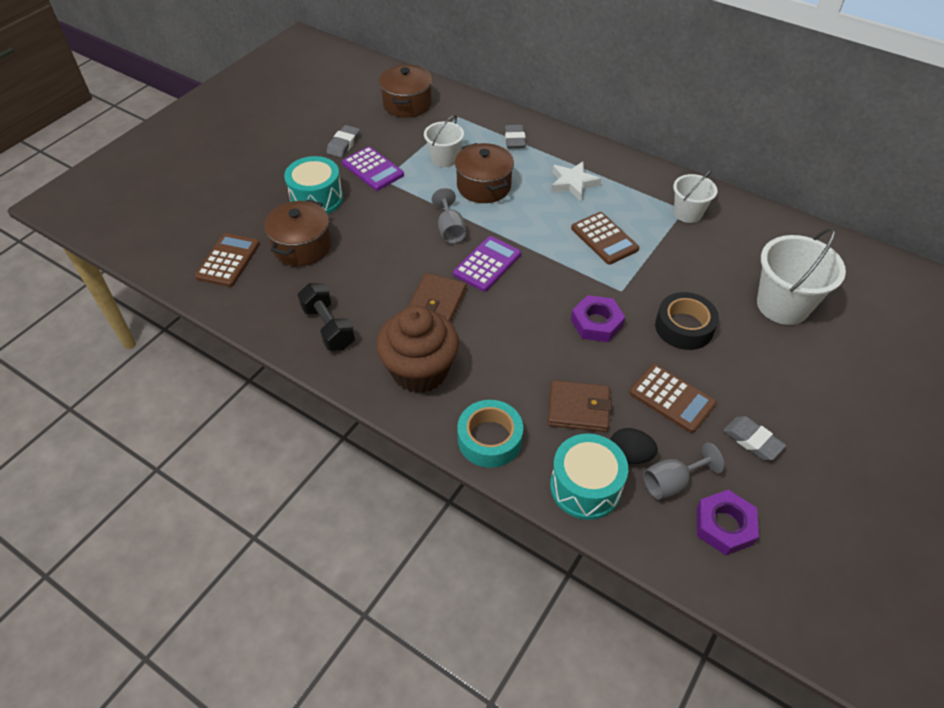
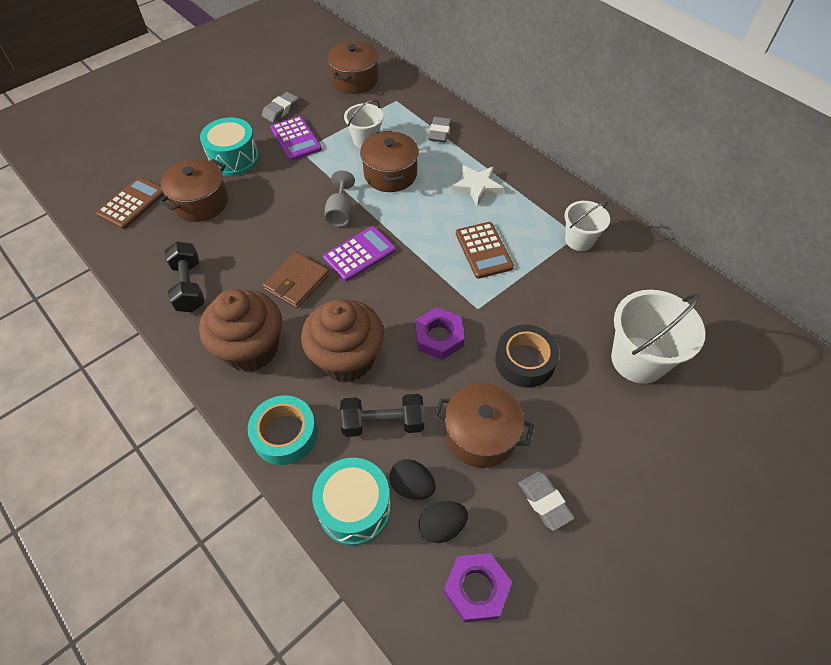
camera: 15 degrees right, 5 degrees up
brown wallet [548,380,612,432] -> black dumbbell [340,394,424,437]
brown calculator [629,364,717,433] -> brown pot [434,383,534,468]
grey goblet [643,442,725,500] -> black egg [419,501,468,543]
none -> brown cupcake [301,299,384,382]

